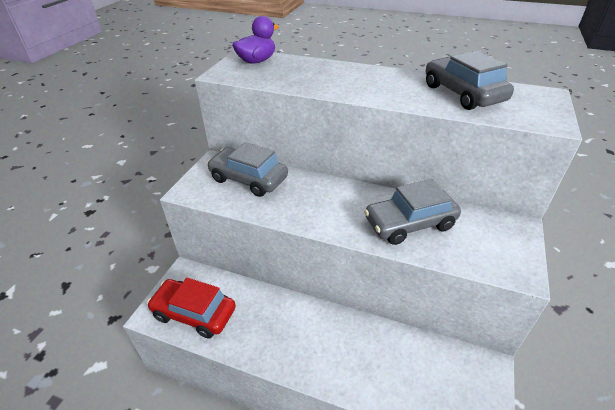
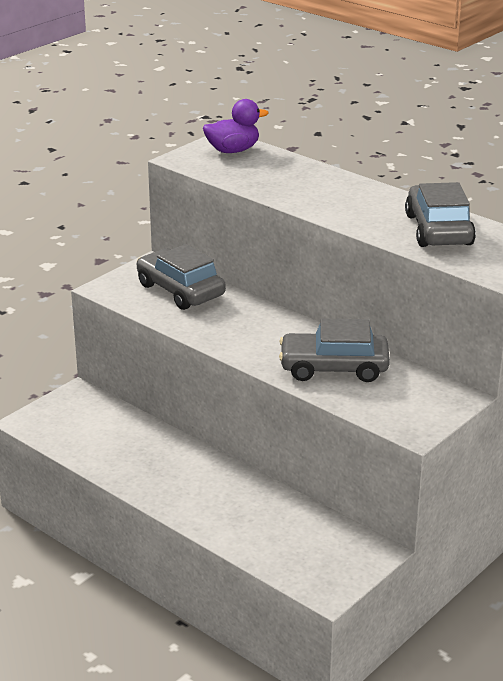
camera: 20 degrees right, 10 degrees down
red car [147,277,236,338] -> none

